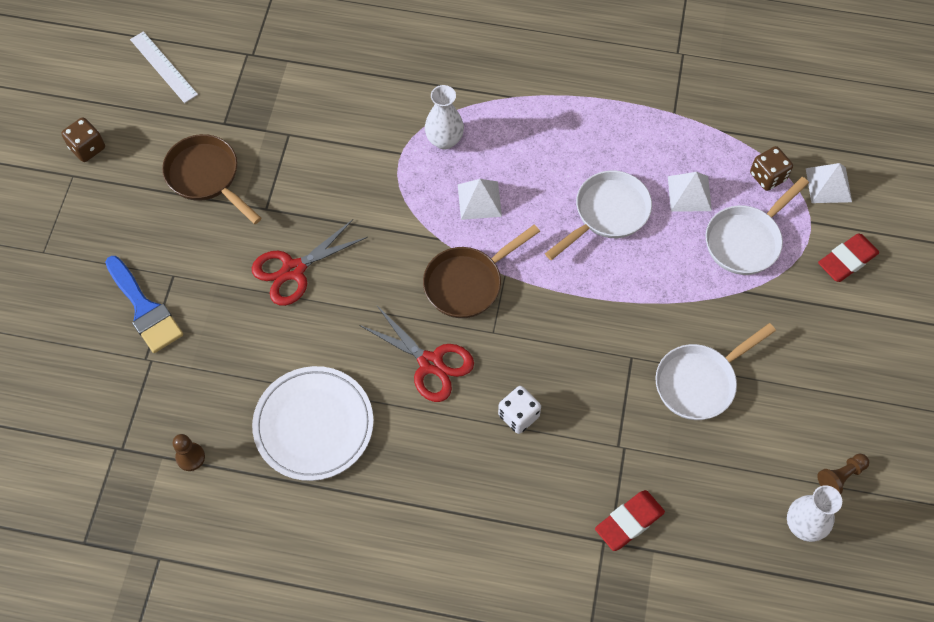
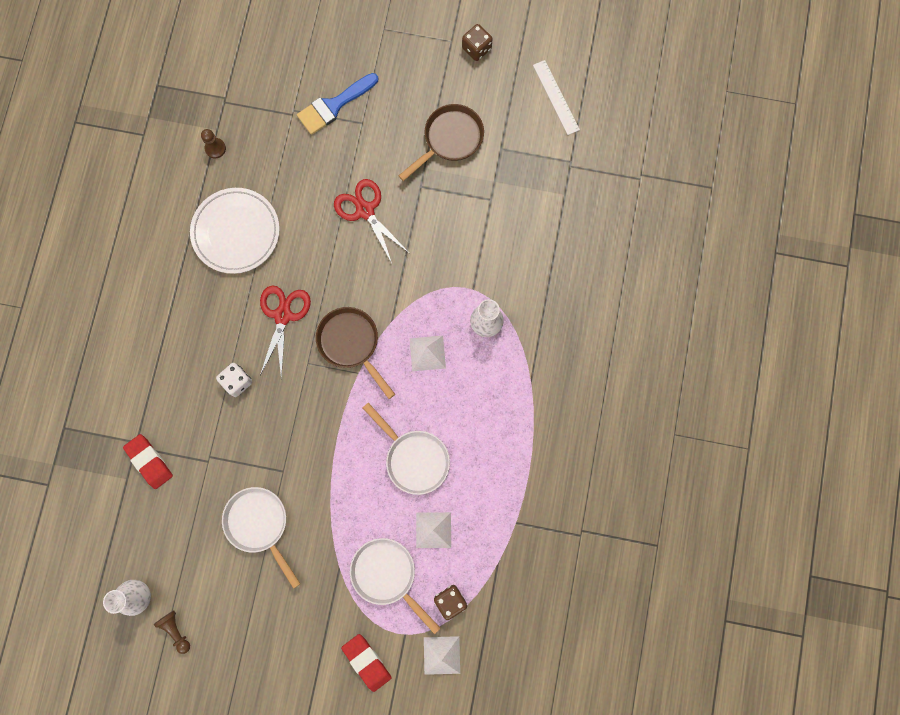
camera: 90 degrees right, 15 degrees up
white ruler [130,31,198,103] -> white ruler turned 75 degrees counterclockwise [533,60,580,135]
red scissors [359,306,474,402] -> red scissors turned 150 degrees clockwise [260,286,311,379]

